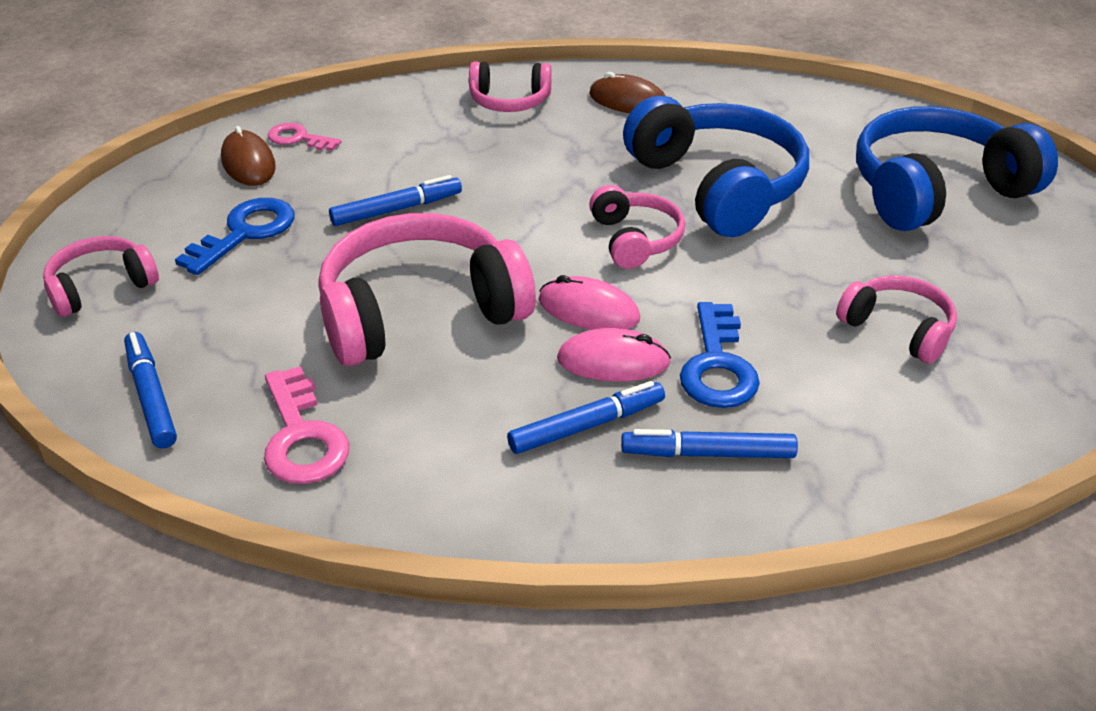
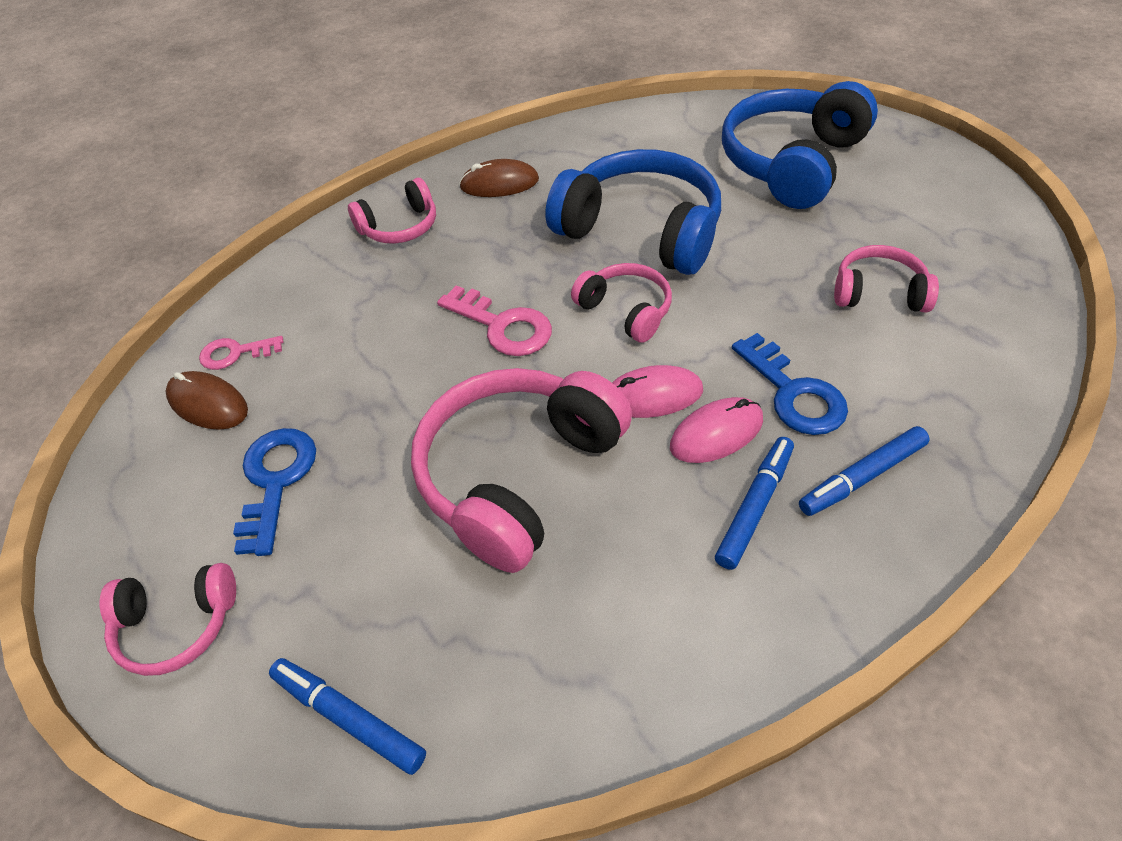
camera: 30 degrees left, 10 degrees up
pink headphones [43,236,159,317] -> pink headphones turned 120 degrees counterclockwise [100,563,236,676]
pink key [264,366,349,484] -> pink key moved to [437,285,552,356]
blue marker [329,175,462,226] -> none

